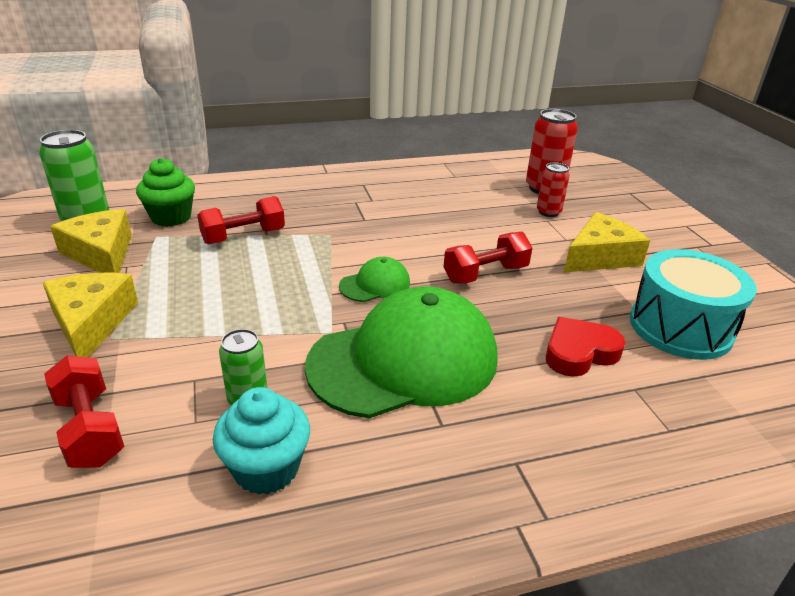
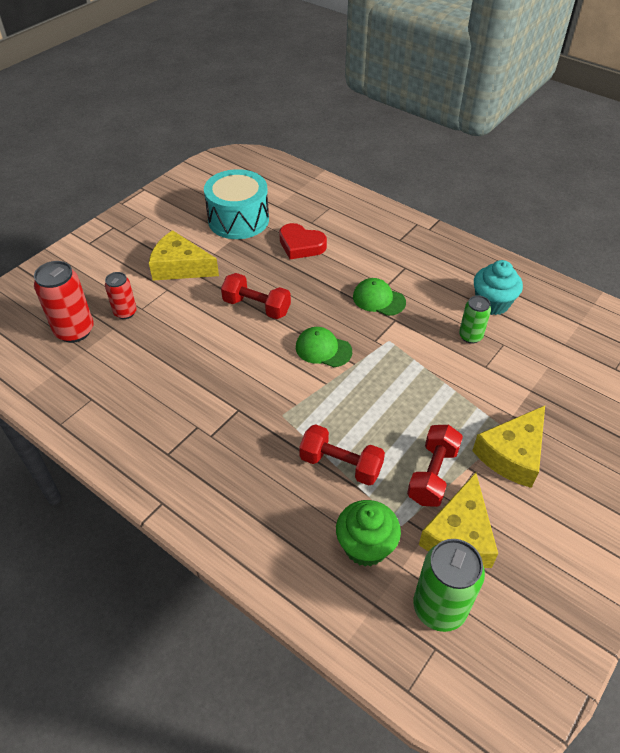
camera: 125 degrees left, 15 degrees up
red dumbbell [44,355,124,468] -> red dumbbell moved to [407,425,463,507]
green cap [305,286,498,418] -> green cap [353,278,406,316], size x0.44

